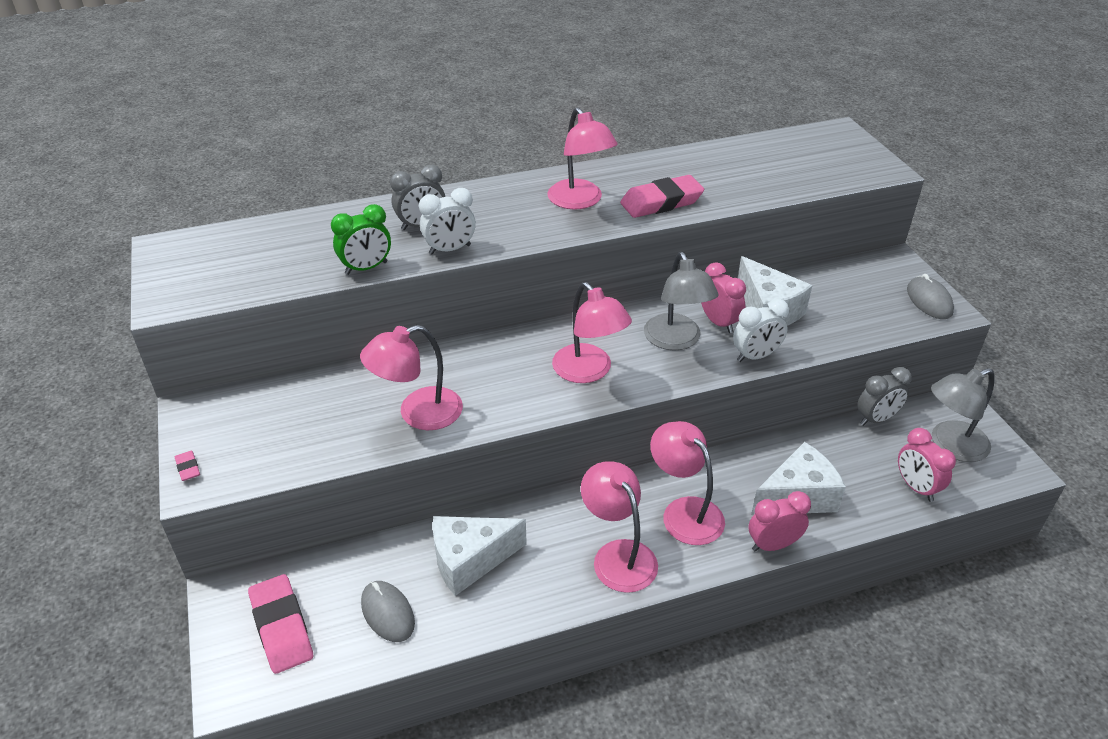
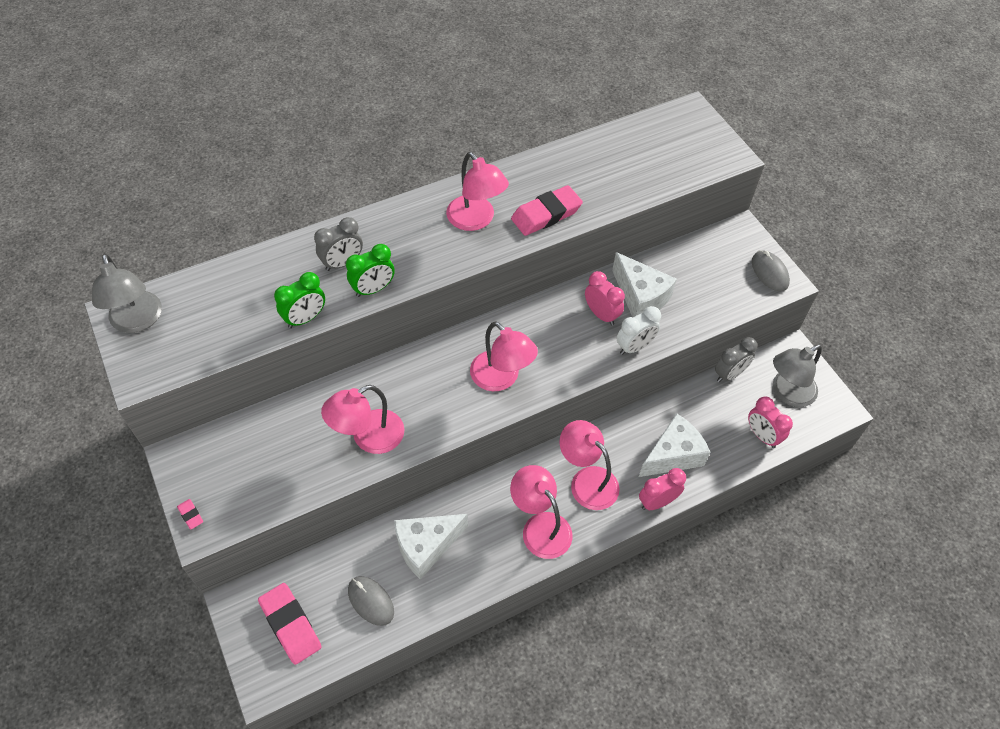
camera: 10 degrees left, 15 degrees up
white clock [419,188,476,255] -> green clock [346,244,395,297]
grey lamp [644,252,719,350] -> grey lamp moved to [92,254,162,333]

